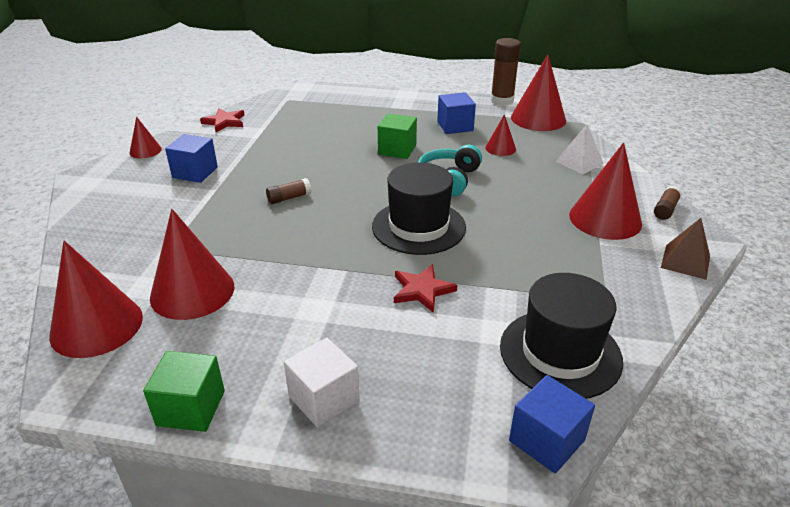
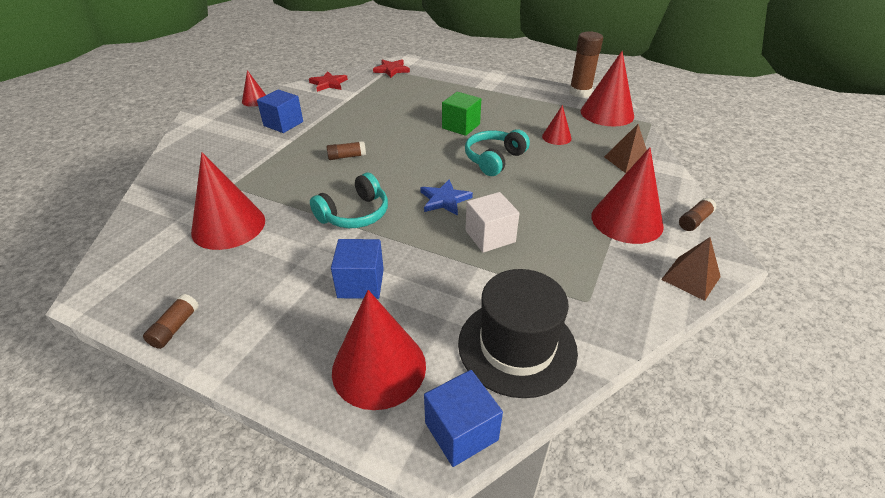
camera: 15 degrees right, 5 degrees up
red cone [49,241,143,358] -> red cone moved to [332,290,426,410]
green cube [143,351,225,432] -> brown glue stick [143,294,199,349]
white cube [284,338,360,428] -> white cube moved to [465,192,520,253]
black hat [372,162,466,255] -> blue star [420,179,473,216]
red star [394,264,457,313] -> red star moved to [373,59,410,78]
blue cube [437,92,476,134] -> blue cube moved to [331,239,384,299]
white pyramid [555,124,604,174] -> brown pyramid [604,124,647,173]
none -> turquoise headphones [310,173,388,228]

